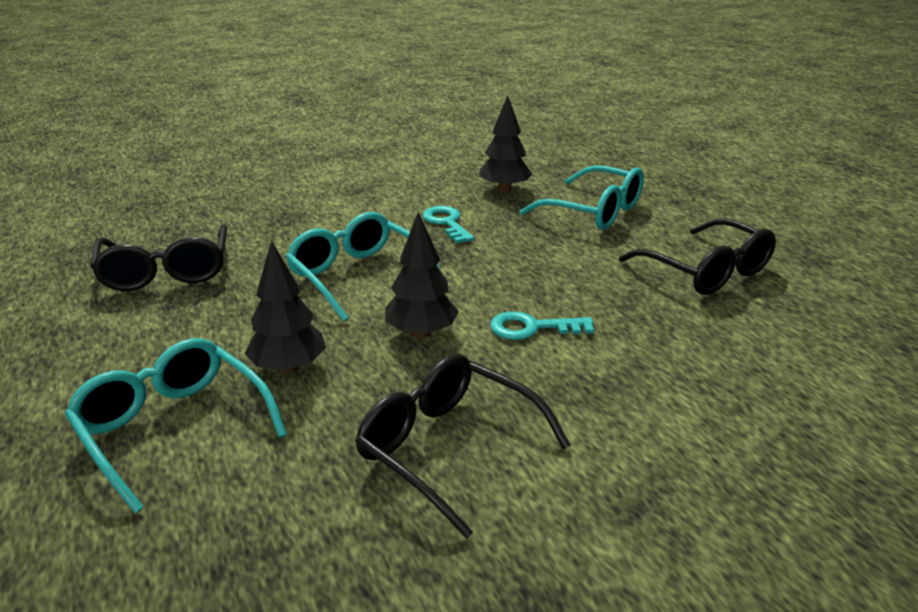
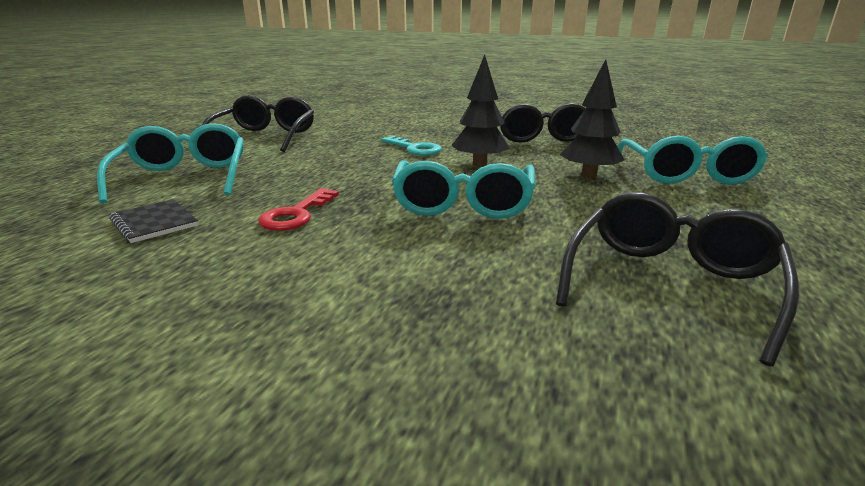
camera: 135 degrees left, 5 degrees down
turquoise key [422,206,474,243] -> red key [258,188,339,231]
black tree [479,95,532,193] -> black notebook [109,199,198,243]

